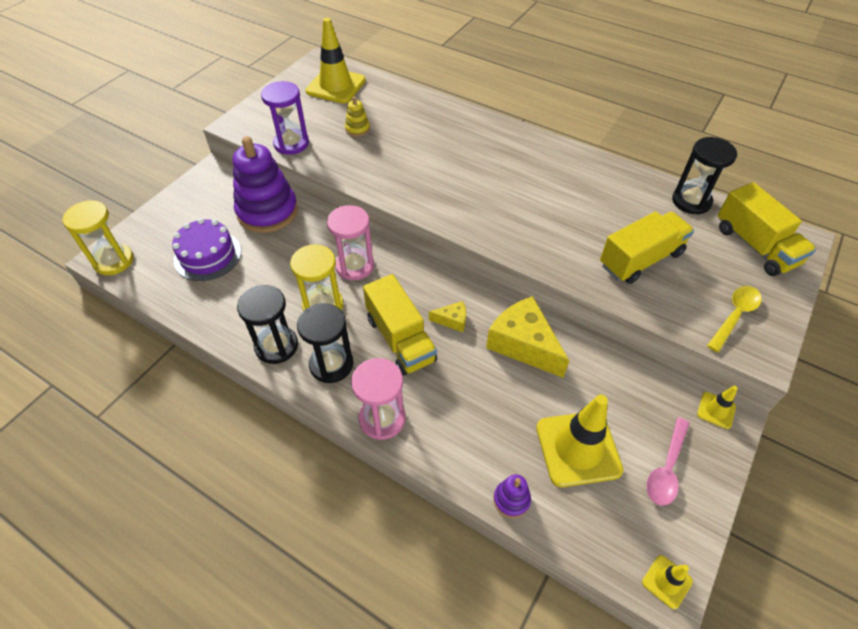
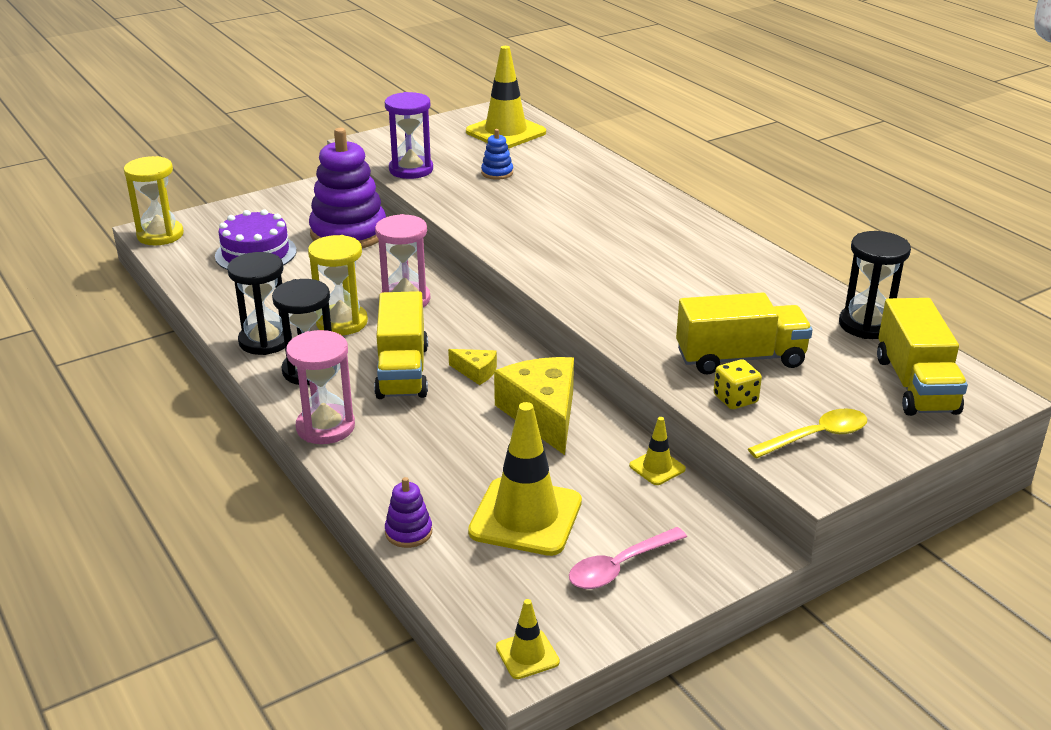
camera: 25 degrees right, 20 degrees down
yellow stacking toy [345,97,370,137] -> blue stacking toy [481,129,513,180]
yellow traffic cone [697,386,738,429] -> yellow traffic cone moved to [629,417,686,485]
none -> yellow dice [713,359,762,409]

